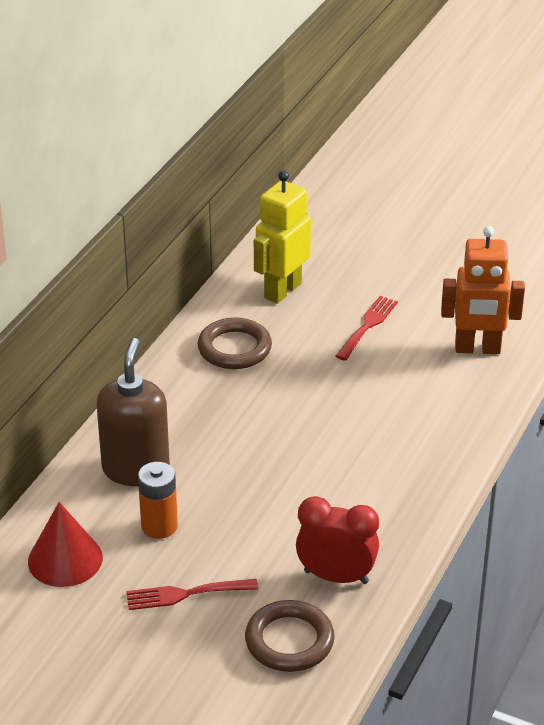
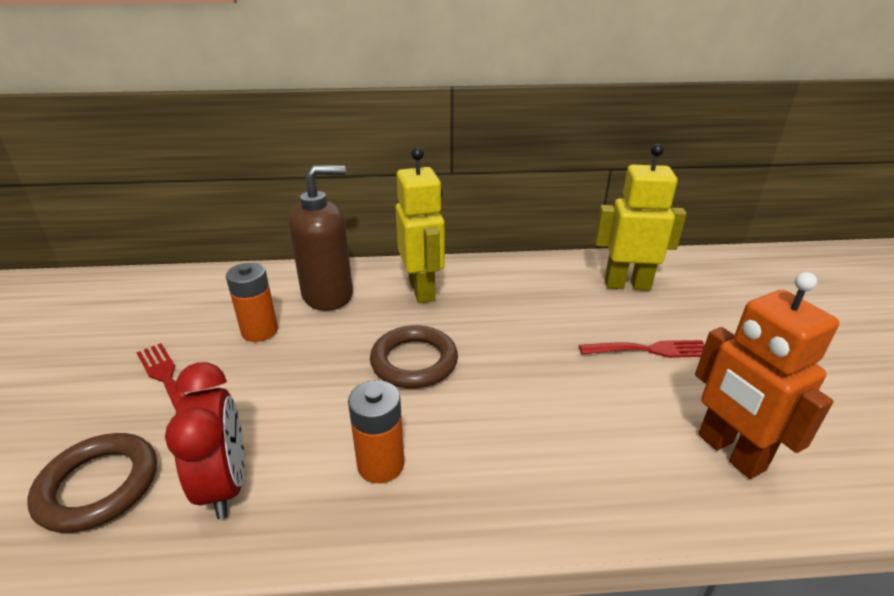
camera: 60 degrees right, 5 degrees down
red cone [28,502,103,587] -> none
brown ring [198,317,272,369] -> brown ring moved to [370,325,458,388]
none -> orange battery [348,380,404,483]
none -> yellow robot [396,147,445,303]

